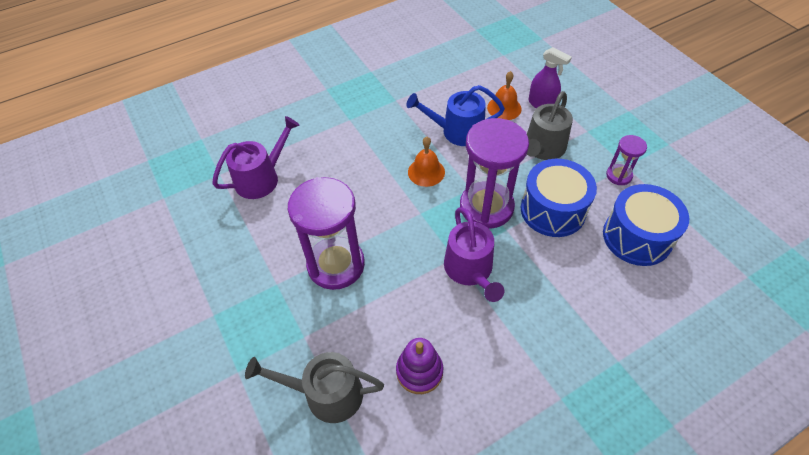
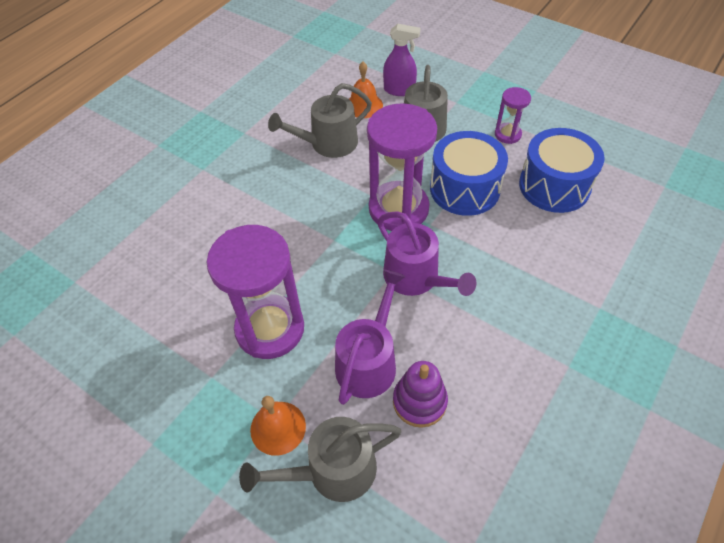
camera: 25 degrees left, 0 degrees up
purple watering can [212,116,300,199] -> purple watering can moved to [335,270,406,405]
blue watering can [406,85,505,146] -> grey watering can [268,83,372,158]
orange bell [408,137,445,187] -> orange bell moved to [250,396,306,456]

